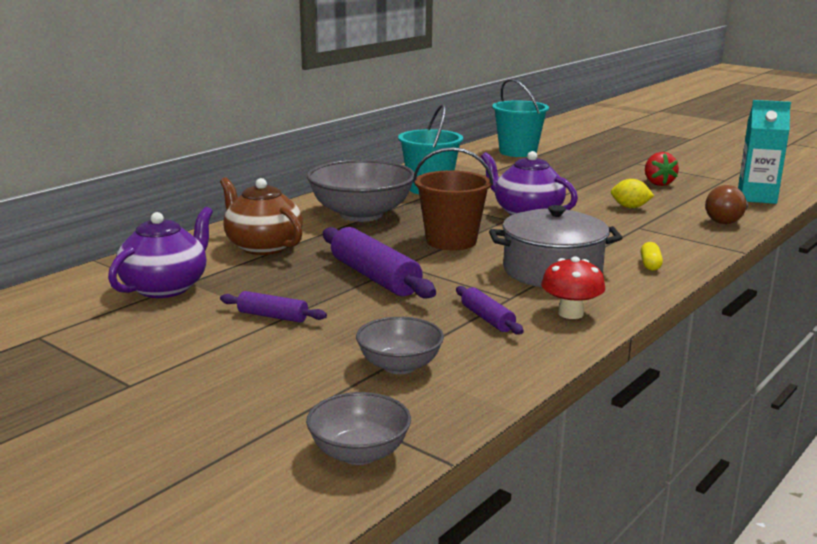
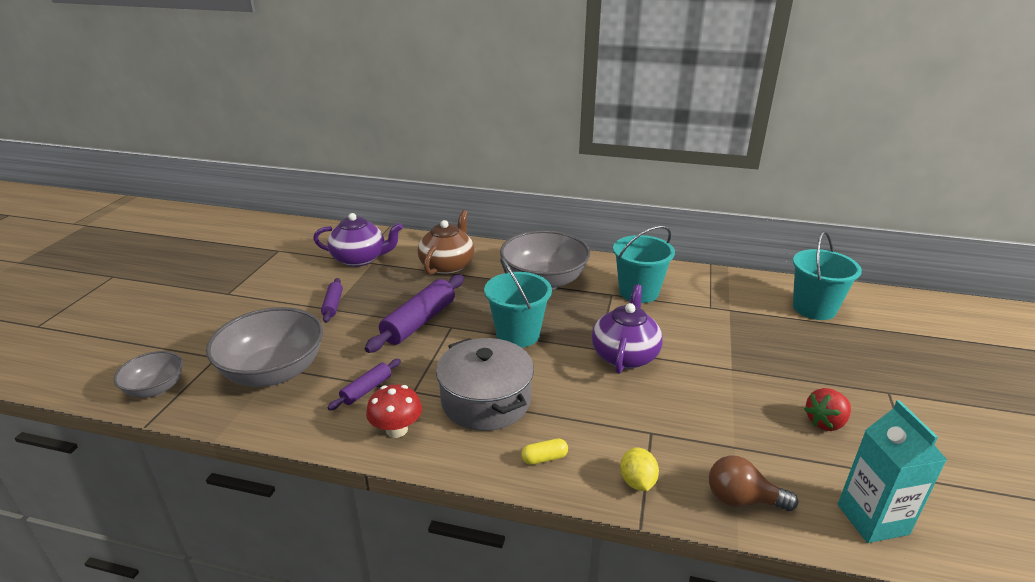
camera: 65 degrees right, 10 degrees up
grey bowl [356,317,444,374] -> grey bowl [206,307,323,387], size x1.81
brown bucket [413,147,493,250] -> turquoise bucket [484,257,552,348]
yellow lemon [611,179,654,208] -> yellow lemon moved to [620,448,659,491]

